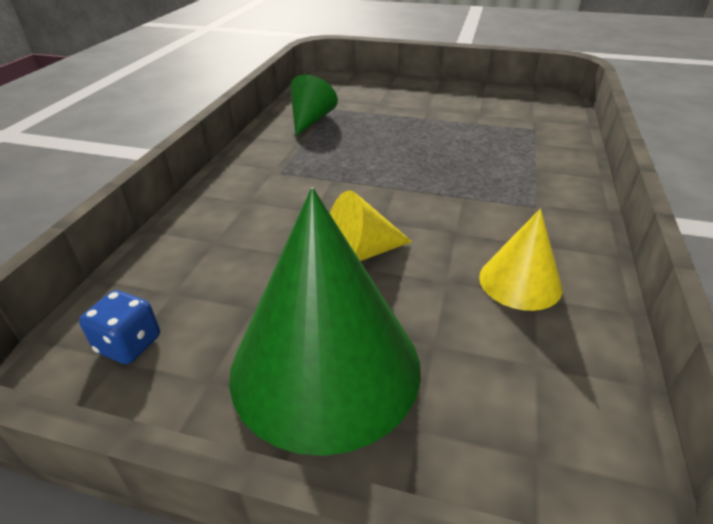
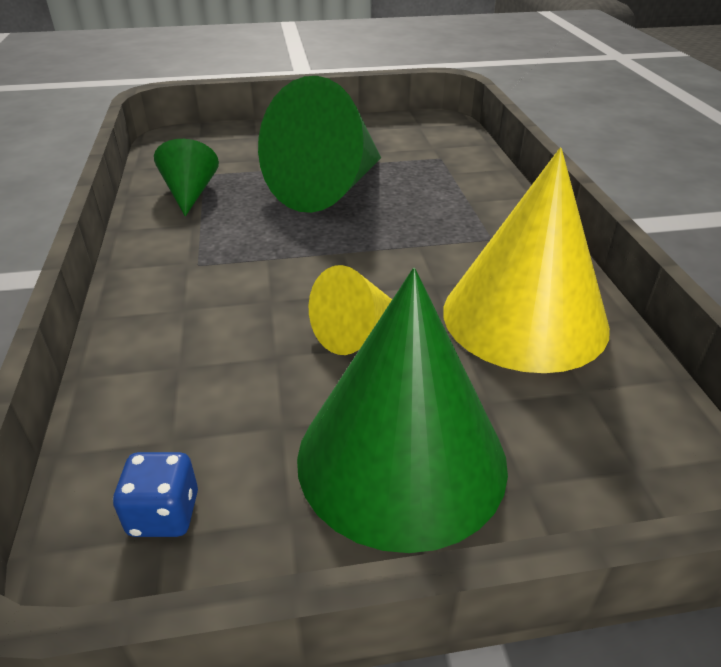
camera: 25 degrees left, 0 degrees up
yellow cone [479,208,562,311] -> yellow cone [443,148,610,373], size x1.97
none -> green cone [258,76,381,213]

